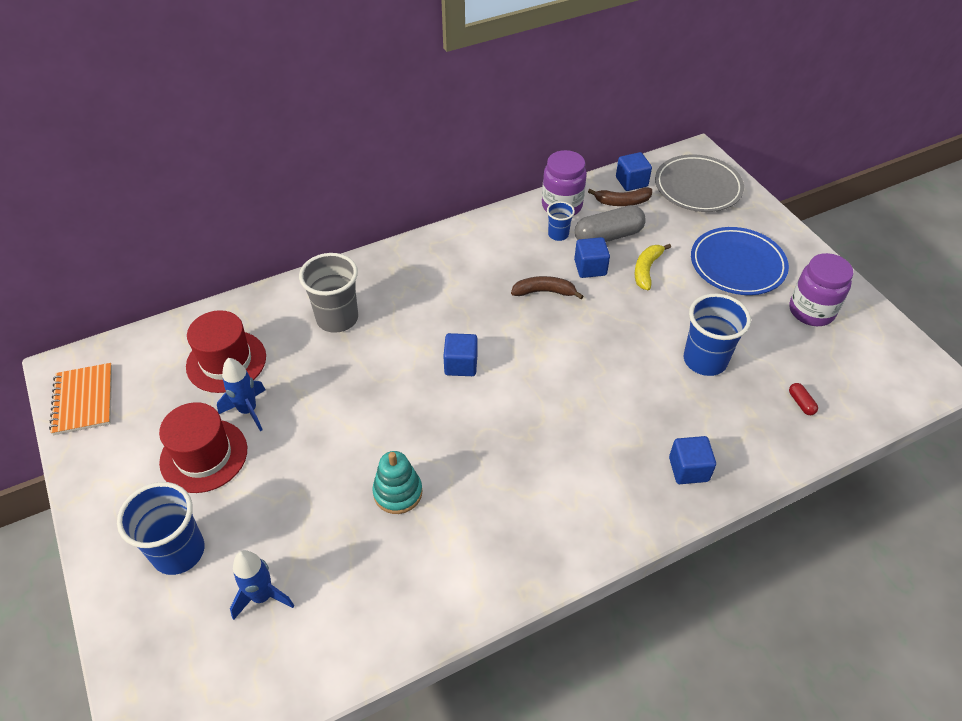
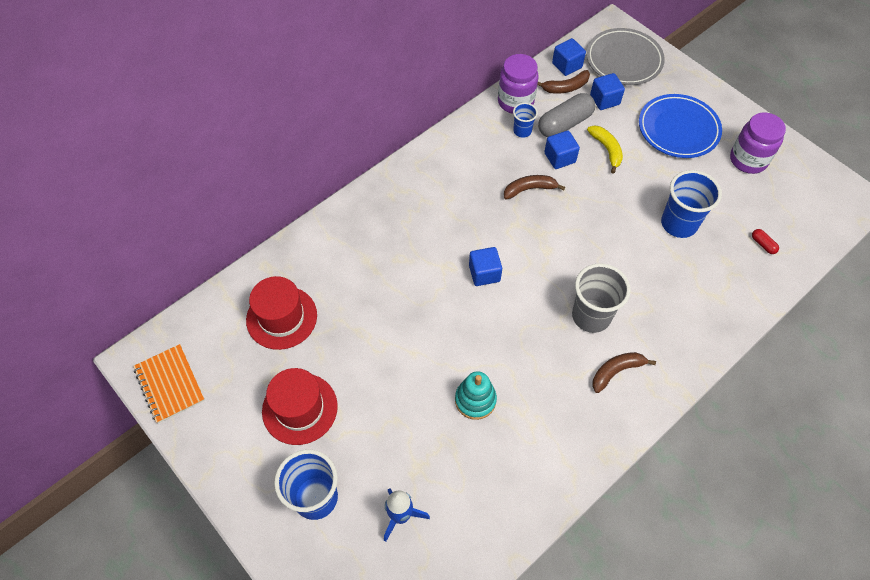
camera: 15 degrees left, 10 degrees up
blue rocket [217,358,266,431] -> none
grey cup [299,253,358,333] -> grey cup moved to [572,263,631,333]
yellow banana [634,244,671,290] -> yellow banana turned 150 degrees clockwise [587,125,623,174]
blue cube [669,436,716,484] -> blue cube moved to [590,73,625,110]
none -> brown banana [592,352,656,393]

